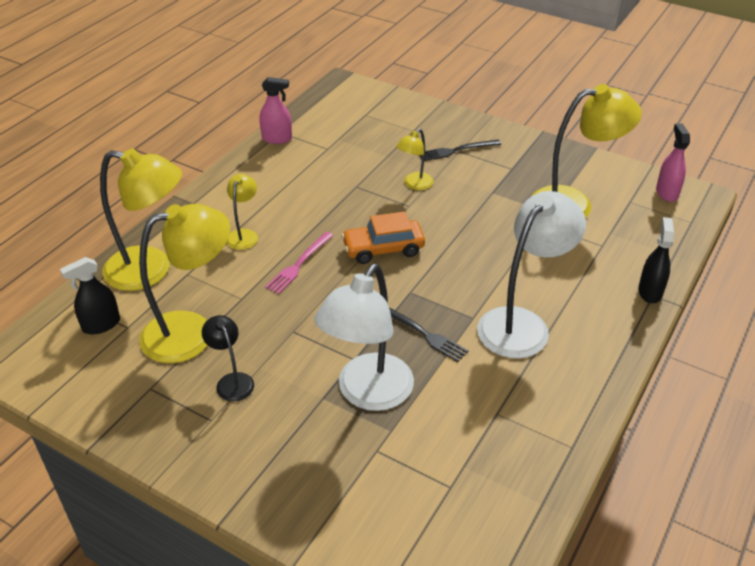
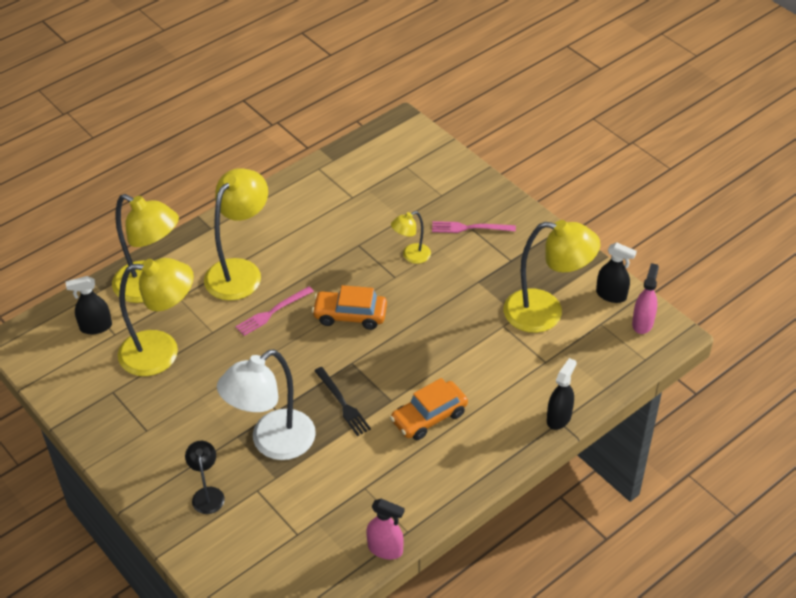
camera: 20 degrees right, 5 degrees up
black lamp [202,315,254,402] -> black lamp moved to [185,441,225,514]
yellow lamp [226,174,258,250] -> yellow lamp [204,168,268,301], size x2.01
pink spray bottle [260,77,292,144] -> pink spray bottle moved to [366,499,405,559]
black fork [419,140,501,161] -> pink fork [432,221,516,233]
white lamp [477,191,586,358] -> orange car [390,378,468,440]
none -> black spray bottle [596,242,637,303]

